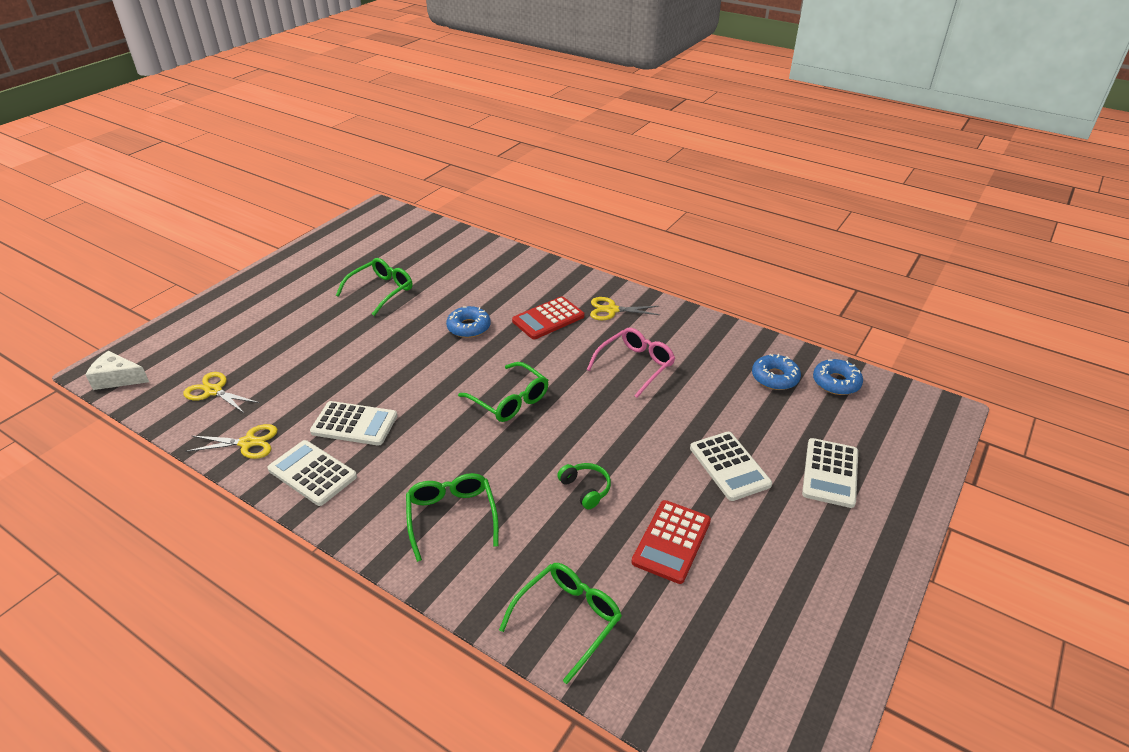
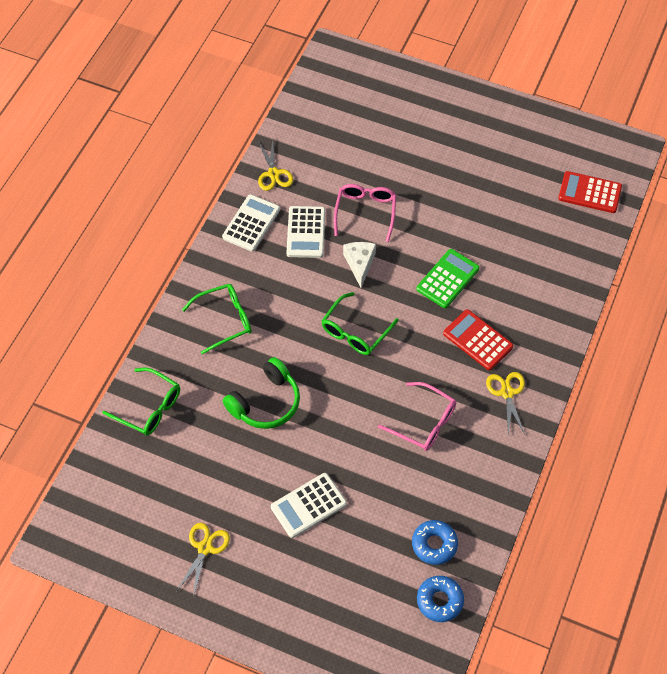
camera: 80 degrees right, 20 degrees up
white cheese [86,351,149,390] -> white cheese moved to [343,242,376,288]
yellow scissors [183,372,260,414] -> yellow scissors moved to [177,523,230,598]
green glasses [336,258,413,316] -> none
blue donut [446,306,491,338] -> green calculator [416,249,480,308]
green headphones [557,463,611,509] -> green headphones [223,357,300,429], size x1.79
red calculator [631,500,711,584] -> red calculator moved to [558,171,622,213]
white calculator [802,438,858,508] -> none
none -> pink glasses [334,184,396,242]

